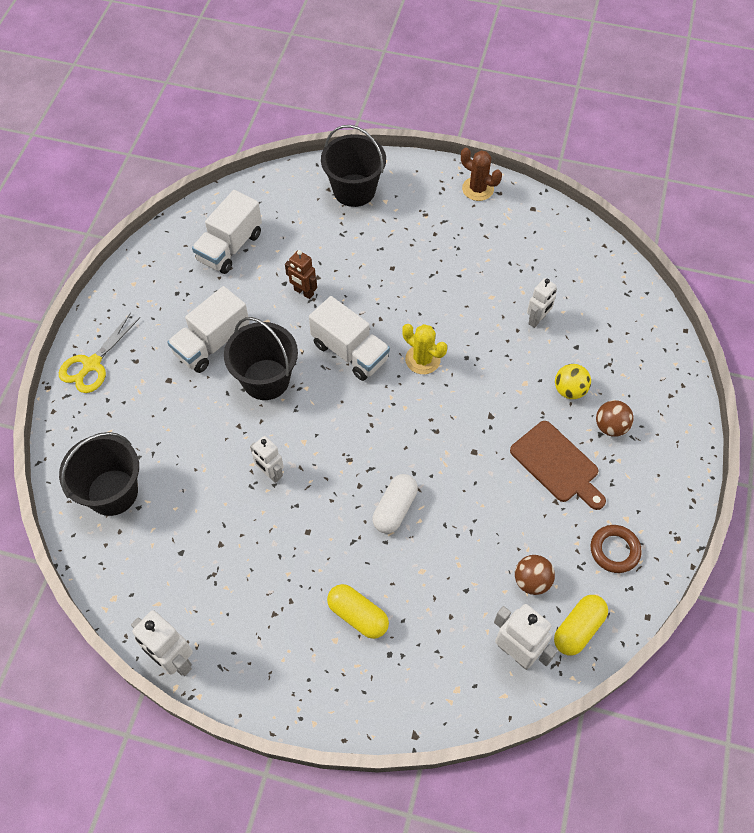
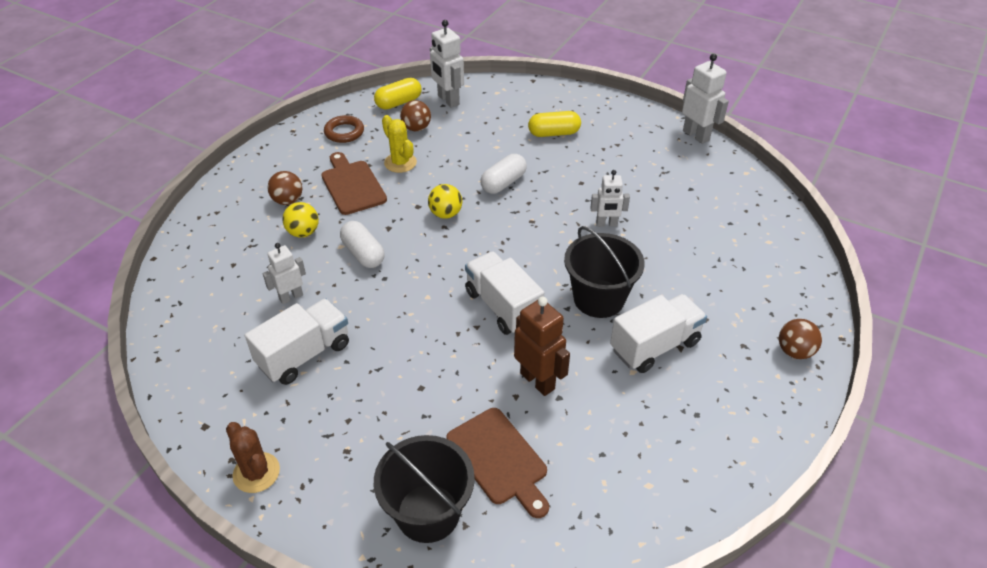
camera: 165 degrees left, 15 degrees down
yellow scissors [59,313,140,393] -> brown ball [779,319,822,359]
black bucket [59,432,139,516] -> none
white truck [192,190,262,274] -> white truck moved to [245,299,349,385]
white robot [250,436,284,483] -> white robot turned 120 degrees clockwise [590,170,630,227]
brown robot [285,250,317,299] -> brown robot [514,297,570,396], size x1.51
yellow capsule [327,584,389,639] -> yellow capsule turned 60 degrees counterclockwise [528,111,581,137]
yellow cactus [402,324,447,374] -> yellow cactus moved to [382,115,417,173]
none -> white capsule [340,221,385,268]
none -> yellow ball [428,184,462,219]
none -> brown cutting board [446,408,549,518]

